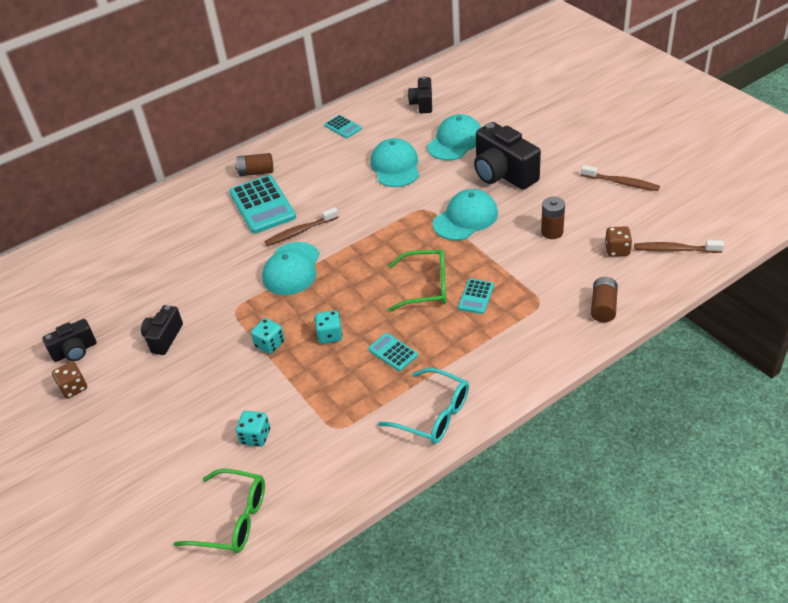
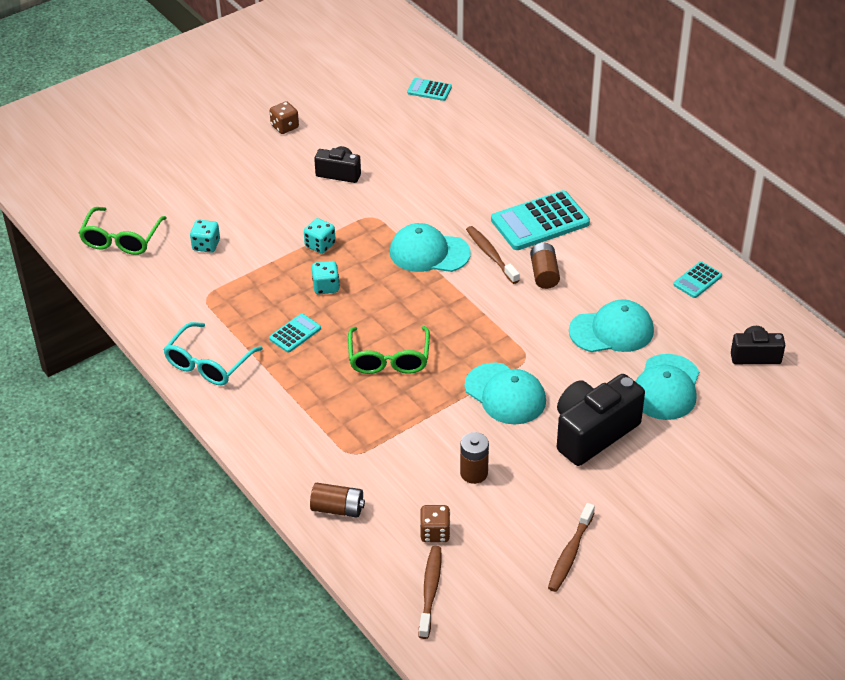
camera: 85 degrees right, 0 degrees up
black camera [42,319,96,362] -> none
brown battery [235,153,273,176] -> brown battery moved to [530,243,560,289]
turquoise cap [427,114,481,161] -> turquoise cap turned 75 degrees clockwise [635,354,699,420]
turquoise calculator [458,279,494,314] -> turquoise calculator moved to [407,78,452,101]

